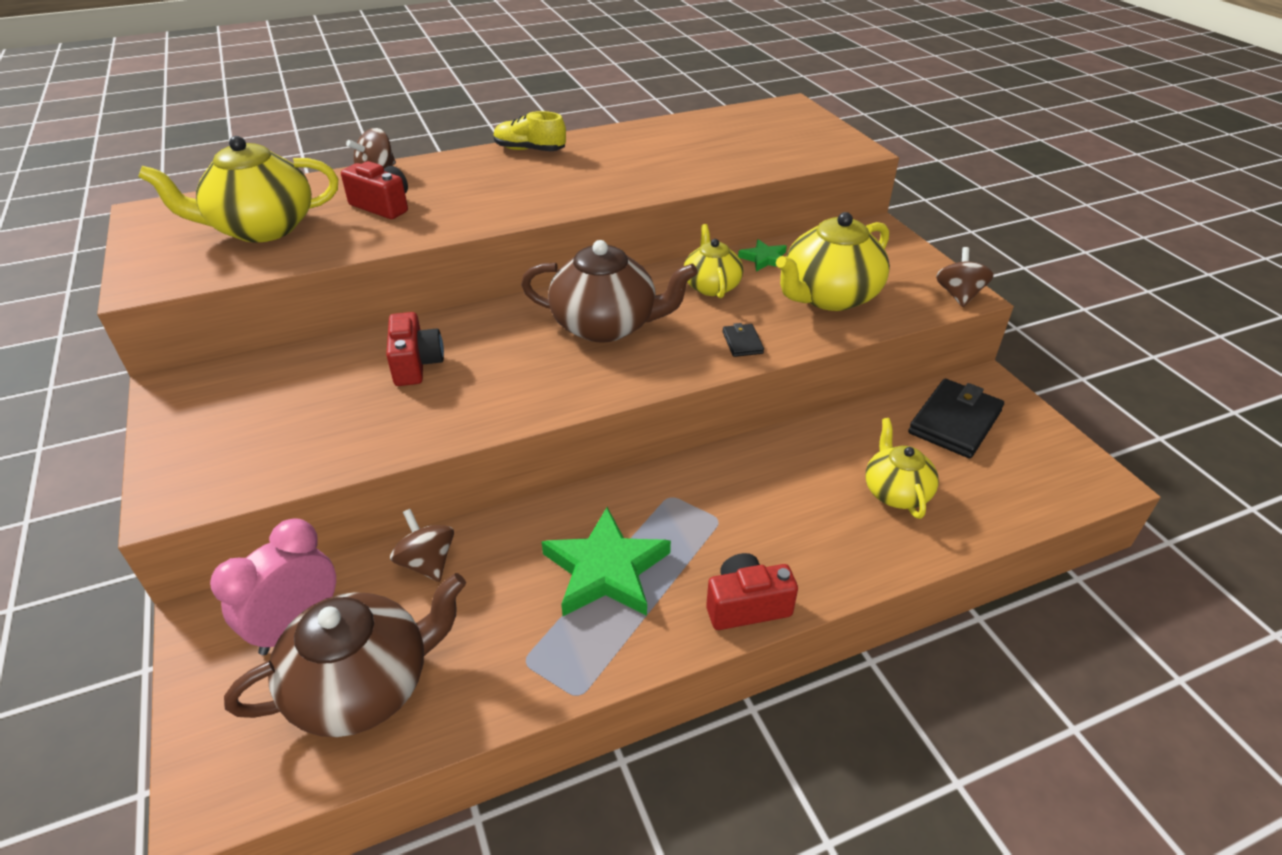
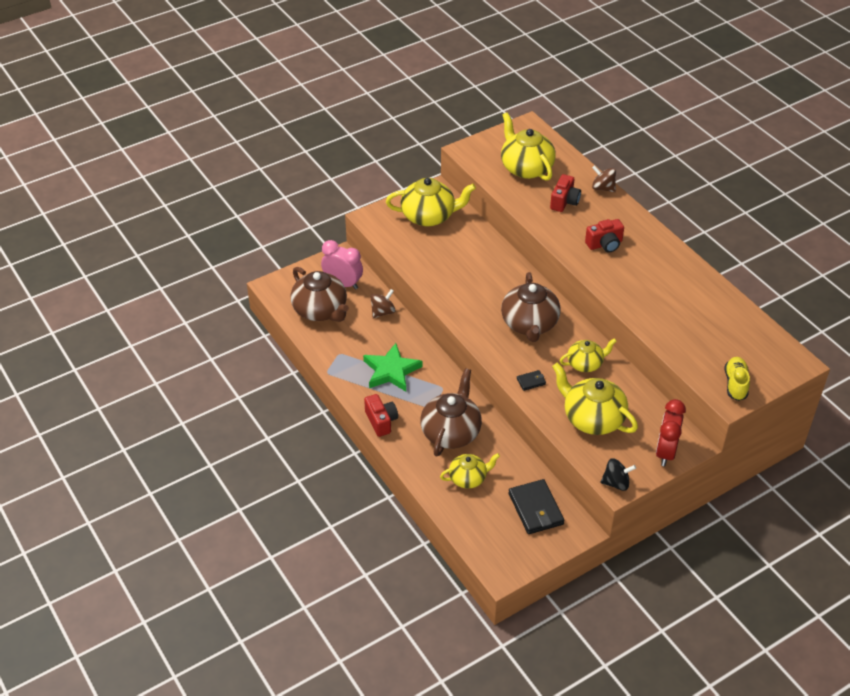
camera: 80 degrees right, 5 degrees up
red camera [386,312,444,386] -> red camera moved to [585,219,624,253]
yellow shoe [494,111,566,151] -> yellow shoe moved to [725,357,750,401]
green star [738,239,787,272] -> none
black wallet [908,379,1004,459] -> black wallet turned 45 degrees clockwise [509,479,564,534]
brown spinning top [936,247,993,307] -> black spinning top [600,459,636,491]
none -> yellow teapot [386,178,476,226]
none -> brown teapot [420,368,482,456]
none -> red clock [656,399,686,466]

